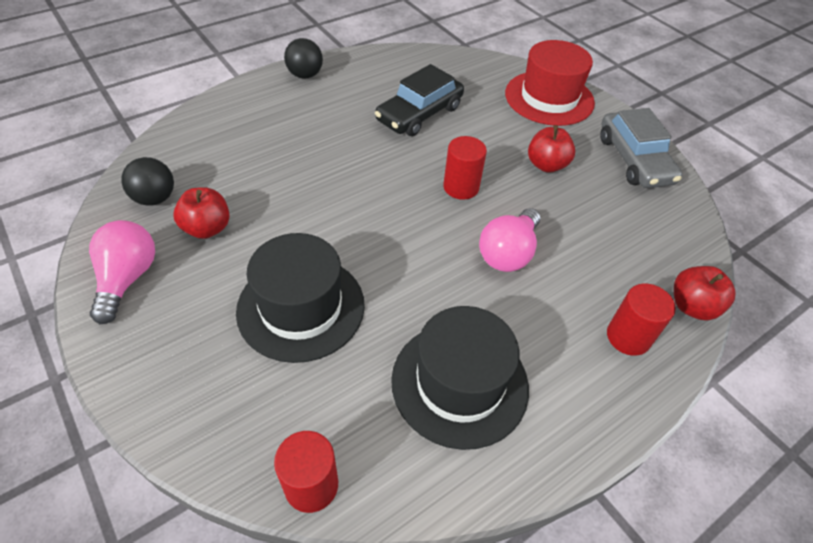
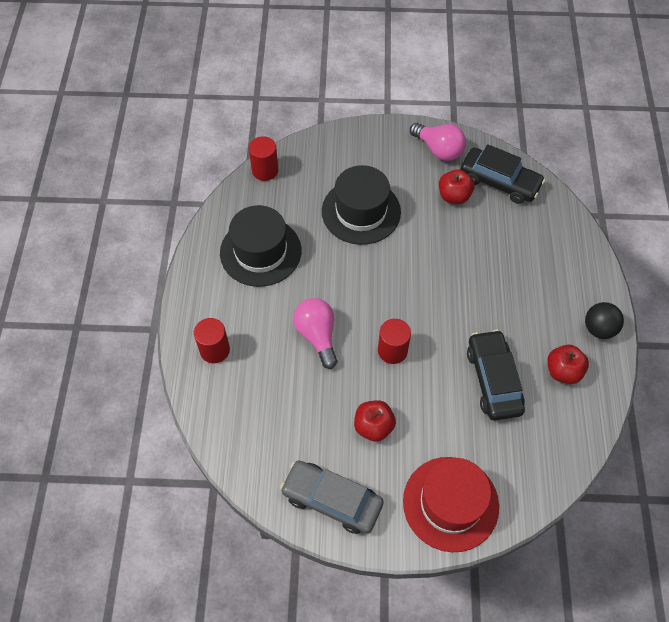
camera: 130 degrees right, 10 degrees up
black ball [121,157,174,205] -> black car [460,144,545,204]
red apple [674,266,736,320] -> red apple moved to [548,345,589,384]

